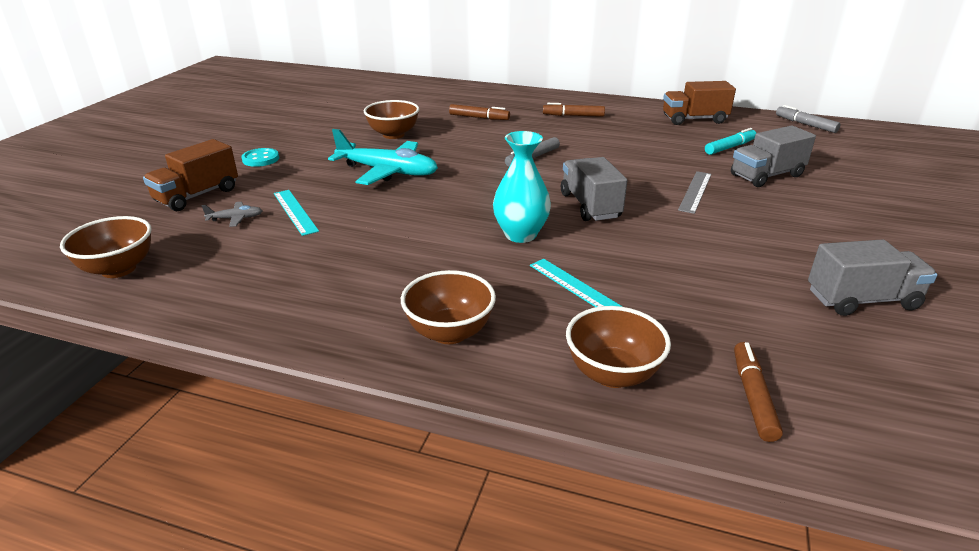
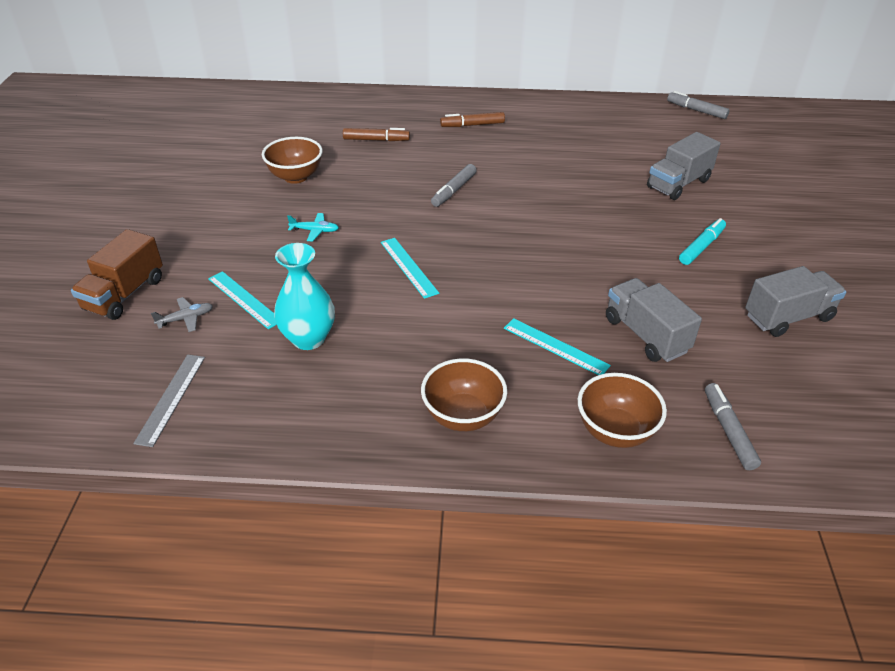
camera: 15 degrees left, 10 degrees up
brown bowl [60,216,152,278] -> none
turquoise button [241,148,279,167] -> none
turquoise plane [328,129,438,185] -> turquoise plane [287,213,339,242], size x0.43
turquoise vase [493,131,551,243] -> turquoise vase moved to [274,243,335,350]
grey truck [561,157,627,221] -> grey truck moved to [606,278,702,362]
brown truck [663,81,736,125] -> none
grey ruler [678,171,712,214] -> grey ruler moved to [133,355,205,447]
turquoise marker [705,128,756,155] -> turquoise marker moved to [679,218,726,265]
brown marker [734,342,783,442] -> grey marker [705,383,761,470]
none -> turquoise ruler [381,238,439,299]

